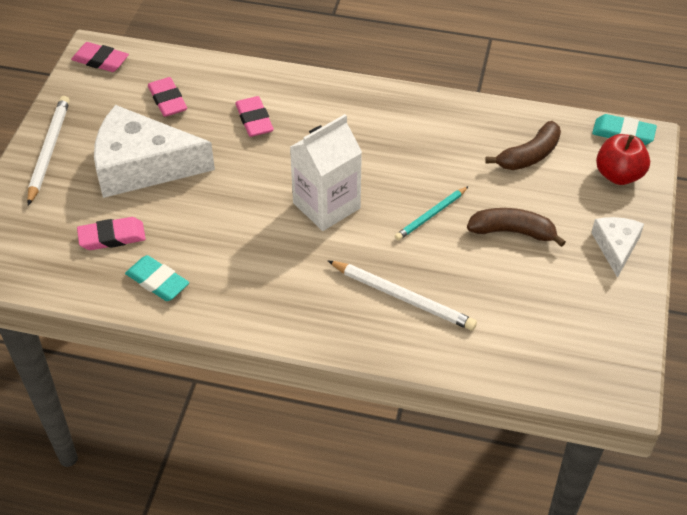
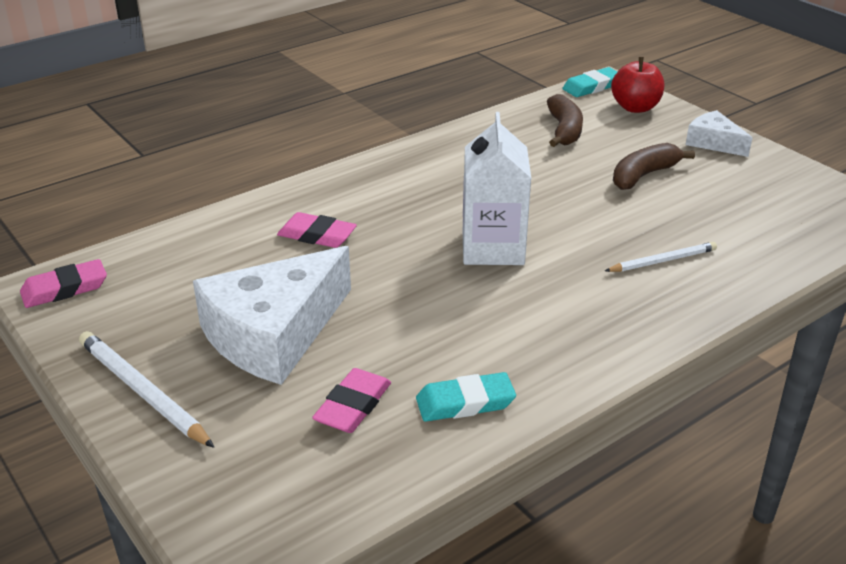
camera: 50 degrees left, 15 degrees down
pink eraser [148,77,187,117] -> none
white pencil [327,260,477,331] -> white pencil [605,242,717,272], size x0.65
turquoise pencil [395,186,469,240] -> none

